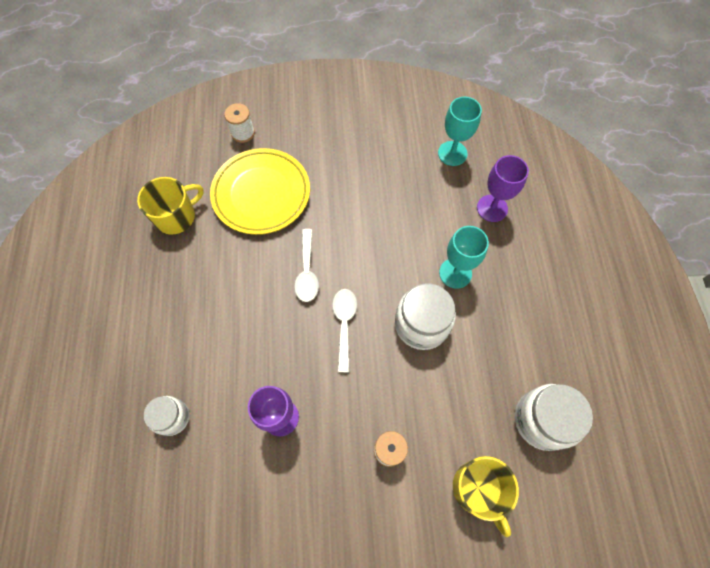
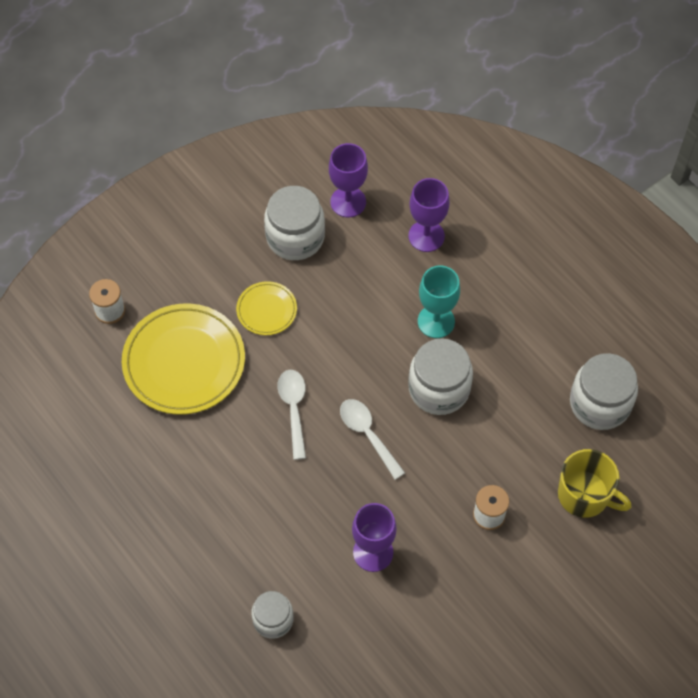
camera: 35 degrees left, 5 degrees down
yellow mug [137,177,204,235] -> none
white spoon [294,229,319,302] -> white spoon turned 150 degrees counterclockwise [277,370,306,460]
turquoise goblet [438,97,482,166] -> purple goblet [329,143,368,217]
none -> yellow plate [236,281,297,335]
none -> white jar [264,186,325,260]

